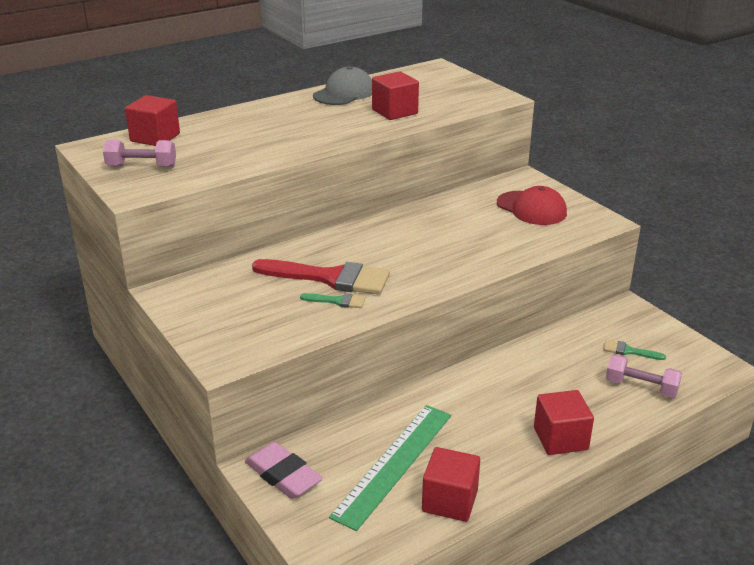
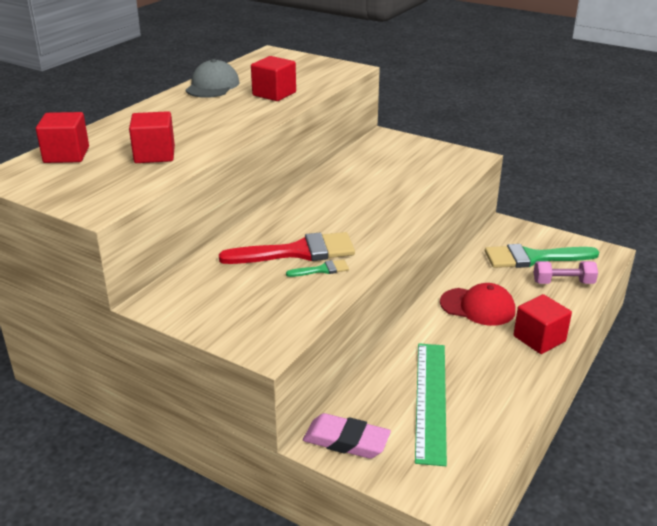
camera: 25 degrees left, 0 degrees up
pink dumbbell [103,140,176,167] -> none
red cube [422,447,480,522] -> red cube moved to [129,111,175,163]
red cap [497,186,567,225] -> red cap moved to [440,283,515,326]
green brush [603,340,666,360] -> green brush [485,244,599,268], size x2.22

